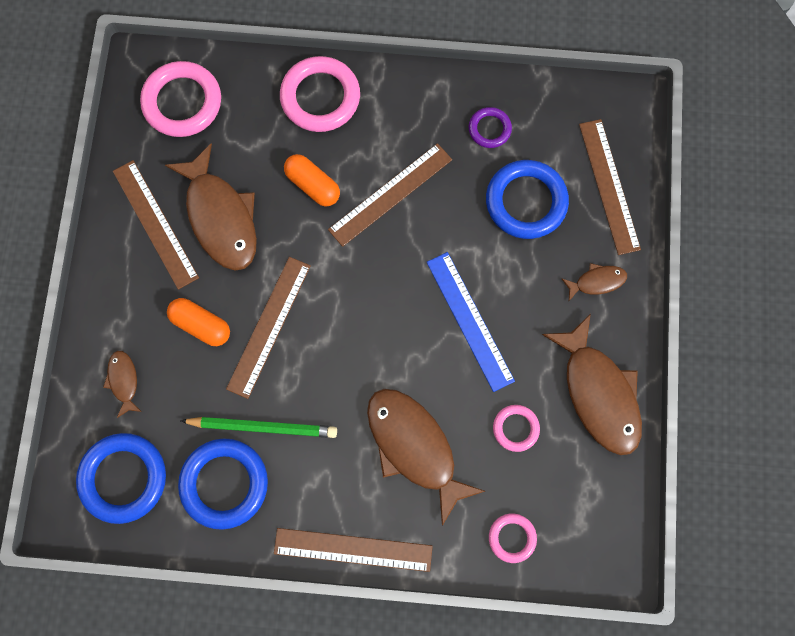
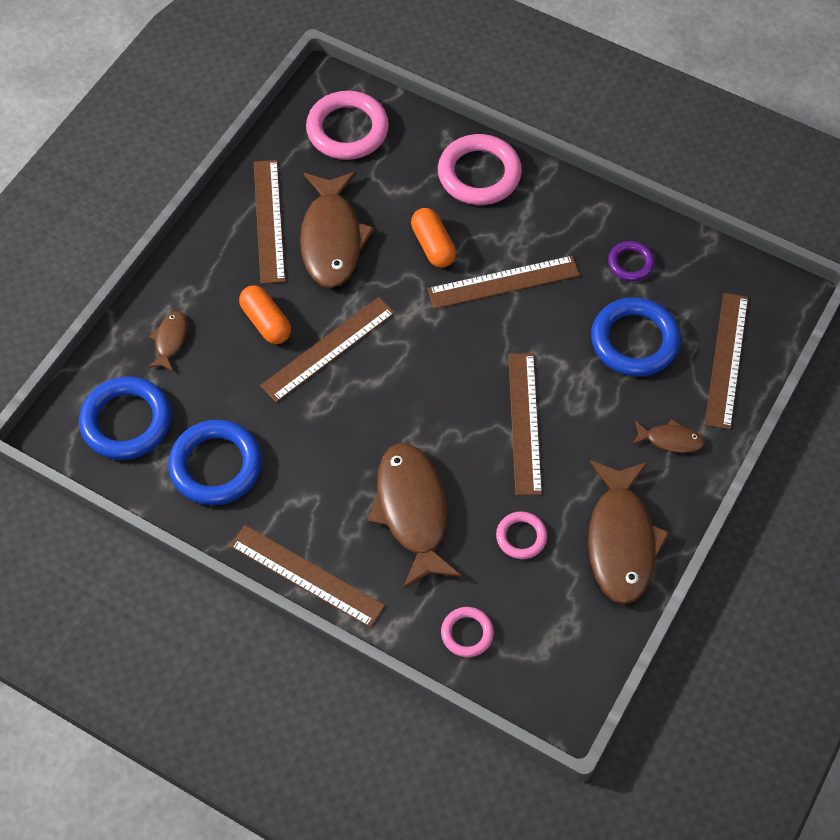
camera: 25 degrees right, 15 degrees down
green pencil [181,417,337,438] -> none
blue ruler [427,252,515,392] -> brown ruler [508,353,542,495]

